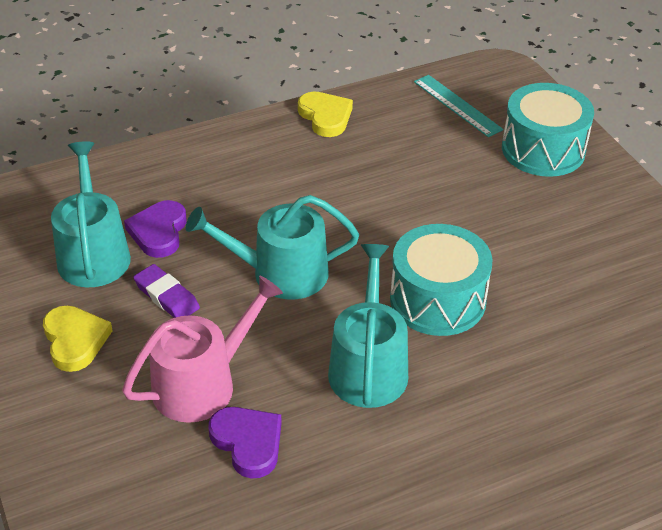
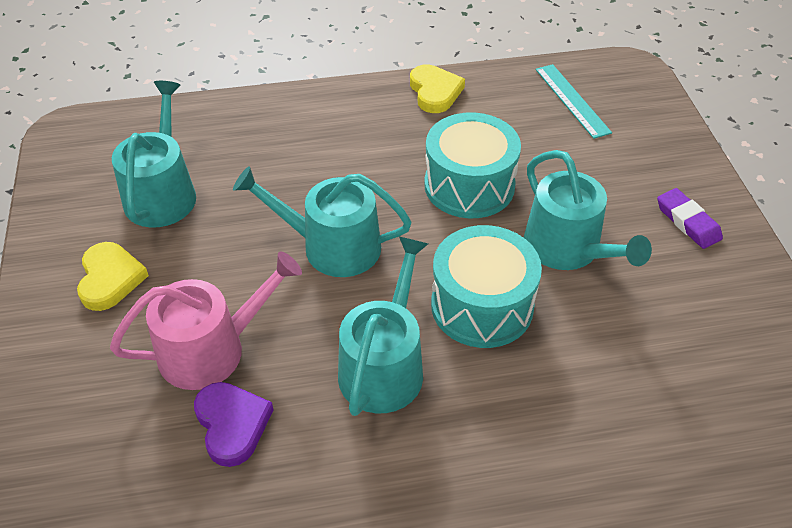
camera: 15 degrees right, 5 degrees up
purple heart [124,200,187,258] -> none
purple eraser [133,264,200,318] -> purple eraser moved to [657,188,723,249]
turquoise drum [502,83,594,177] -> turquoise drum moved to [424,112,521,218]
none -> turquoise watering can [524,150,652,270]

